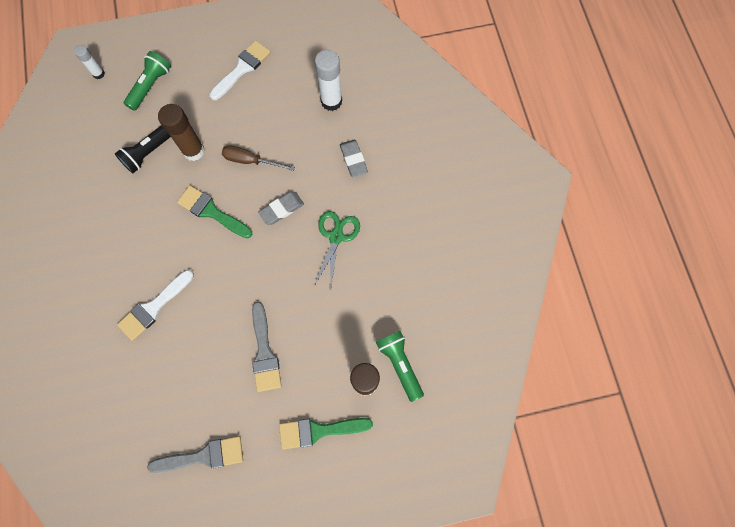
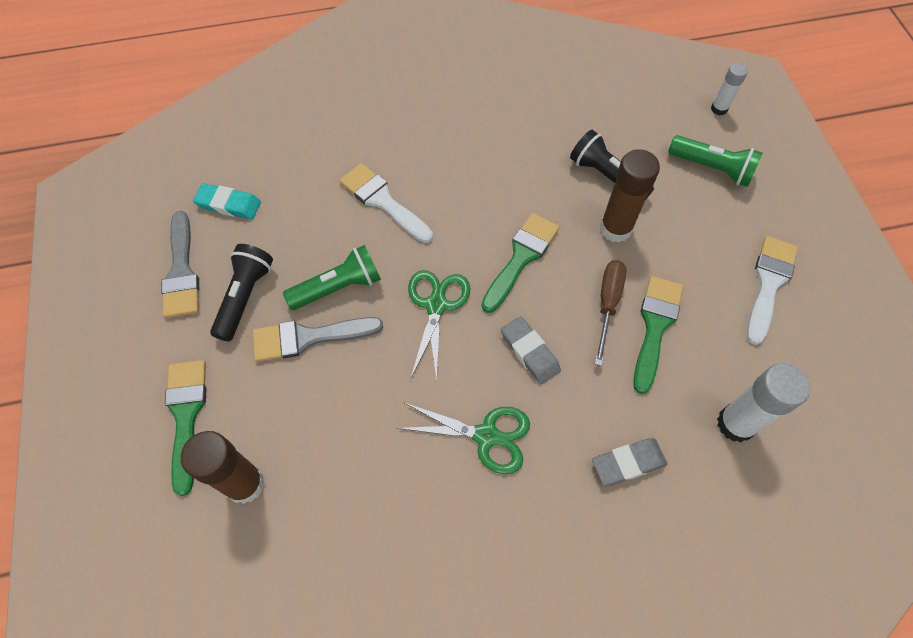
camera: 90 degrees right, 10 degrees down
white brush [210,40,271,100] -> white brush turned 105 degrees counterclockwise [747,236,798,345]
green flashlight [376,331,424,402] -> green flashlight moved to [283,245,381,310]
none -> turquoise eraser [193,183,261,219]
none -> black flashlight [210,244,273,342]
none -> green scissors [408,270,470,382]
none -> green brush [633,276,683,394]

